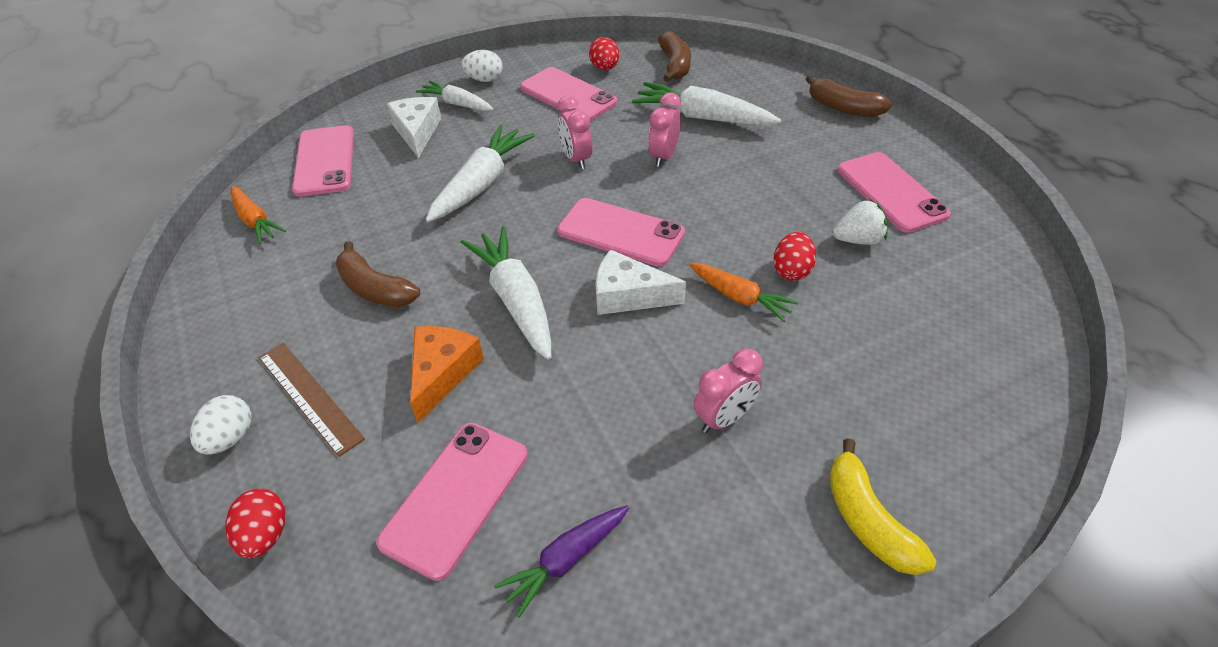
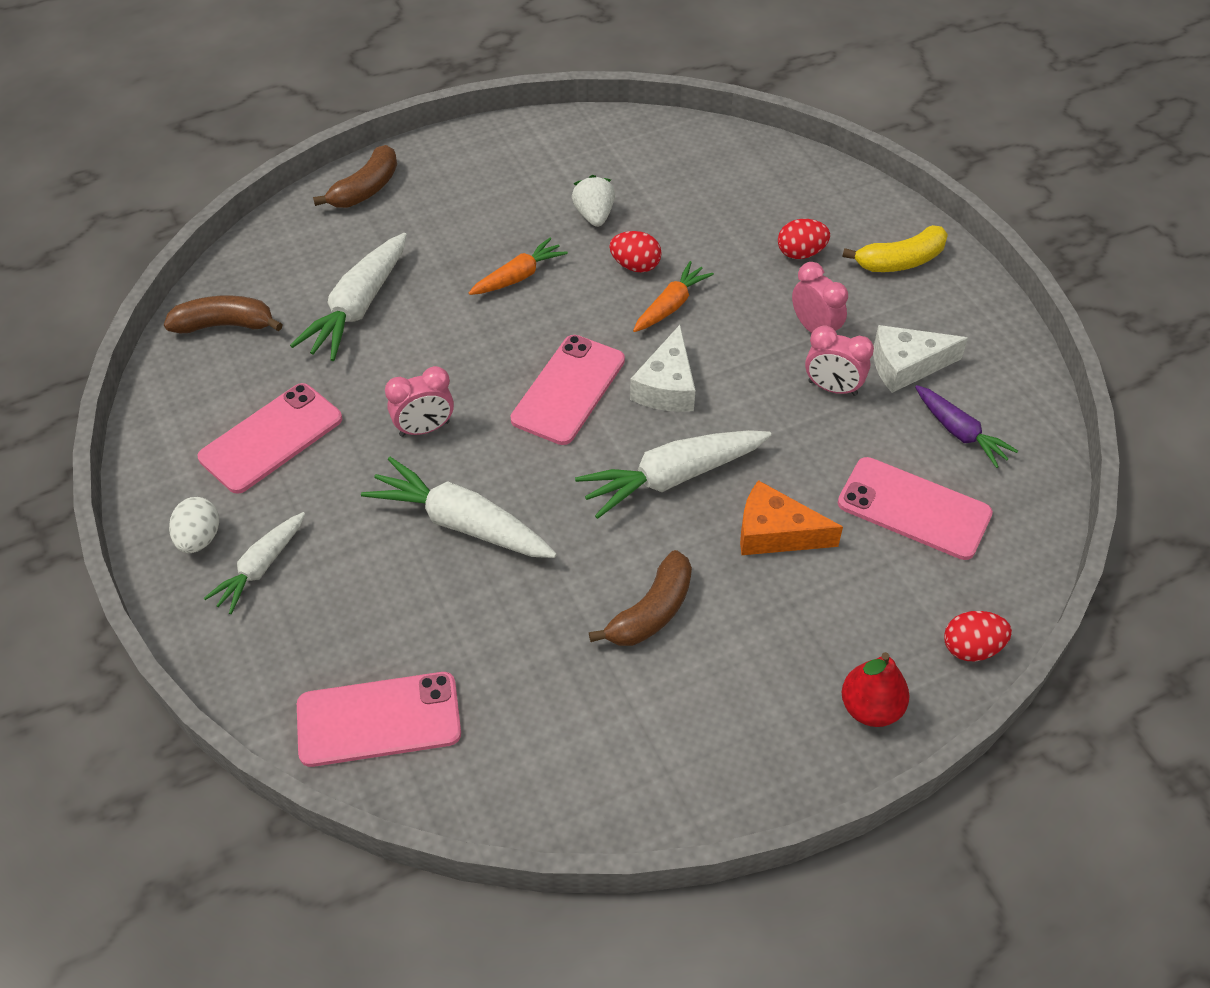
camera: 90 degrees left, 5 degrees up
white egg [190,395,251,455] -> red pear [842,652,909,727]
orange carrot [231,186,286,244] -> orange carrot moved to [469,237,568,295]
brown ruler [259,343,365,457] -> none
white cheese [387,97,441,158] -> white cheese moved to [873,325,968,393]
red egg [589,37,619,70] -> red egg moved to [778,219,830,259]
pink clock [648,93,681,167] -> pink clock moved to [805,326,874,396]
pink phone [838,152,951,233] -> none

